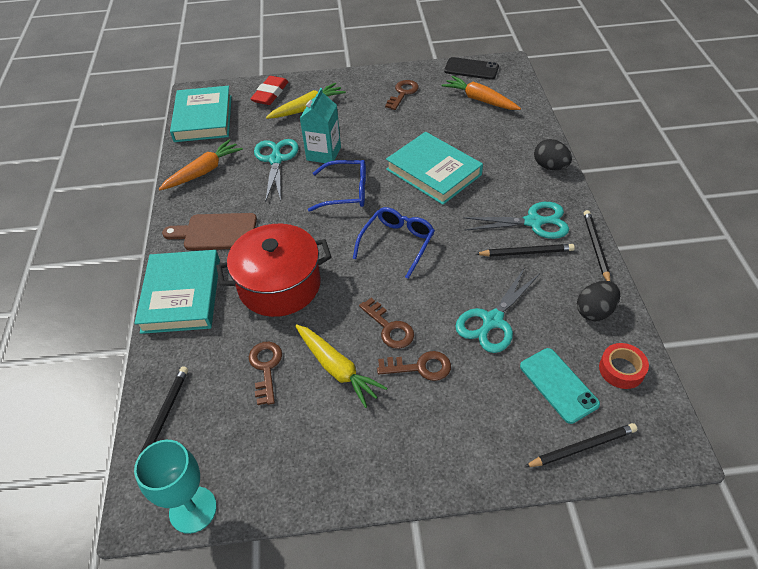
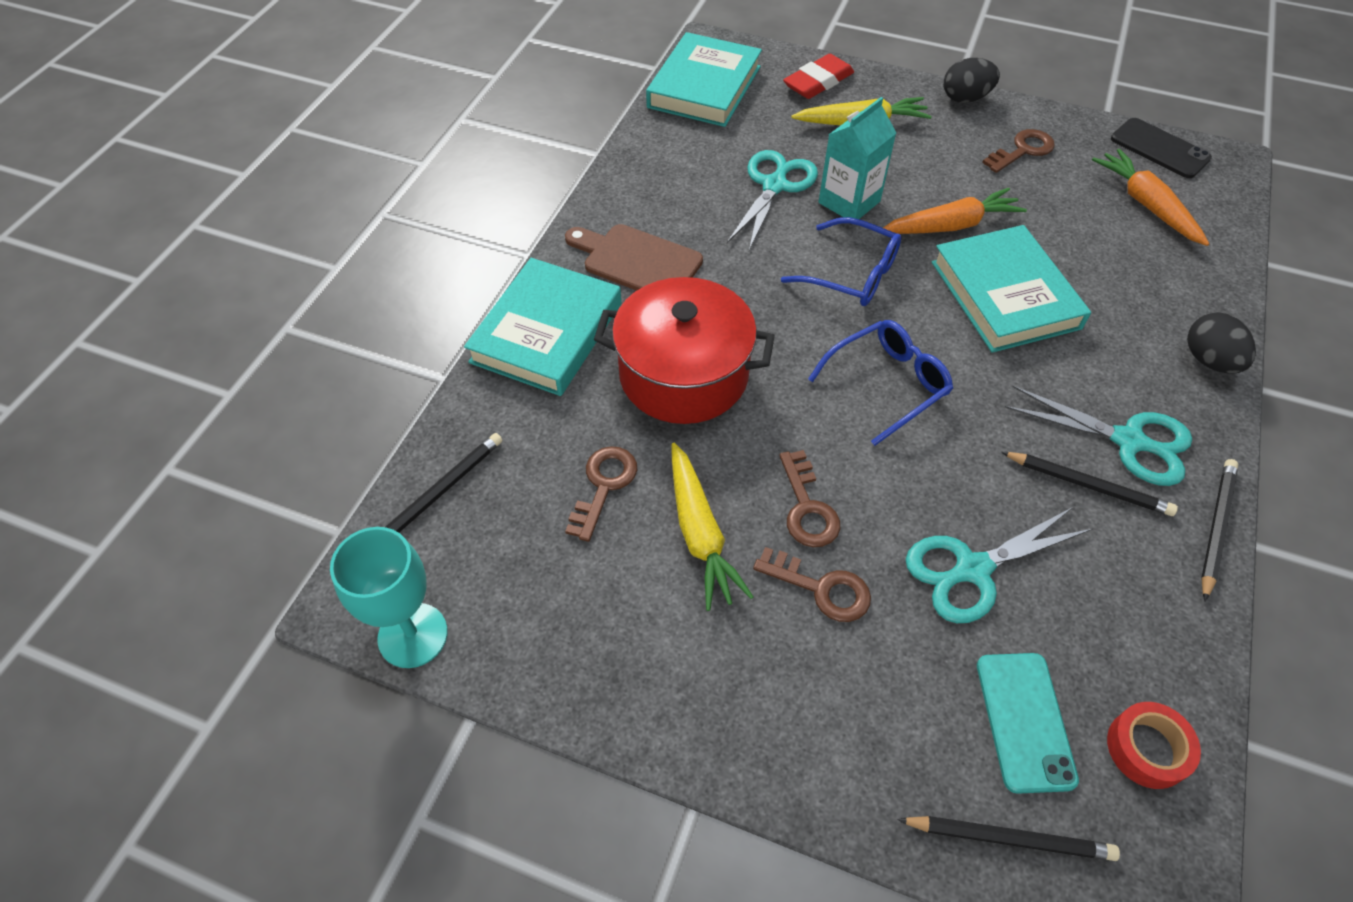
camera: 25 degrees right, 5 degrees up
orange carrot [159,139,243,190] -> orange carrot moved to [883,188,1027,234]
black egg [577,281,620,321] -> black egg moved to [943,58,1000,103]

